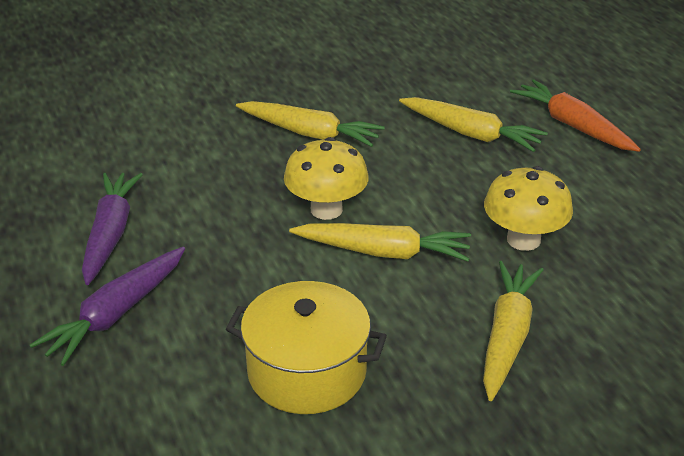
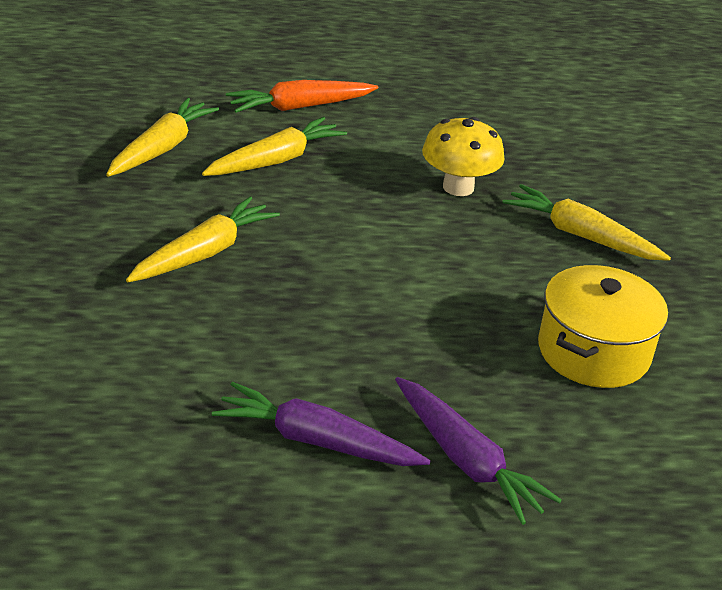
camera: 75 degrees left, 0 degrees up
yellow mushroom [284,137,369,220] -> none
yellow carrot [289,223,471,262] -> yellow carrot moved to [106,98,219,177]

